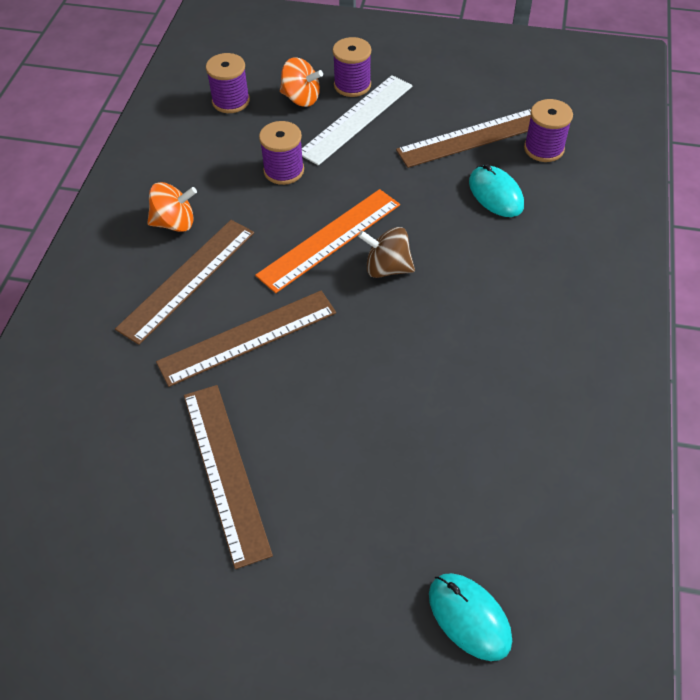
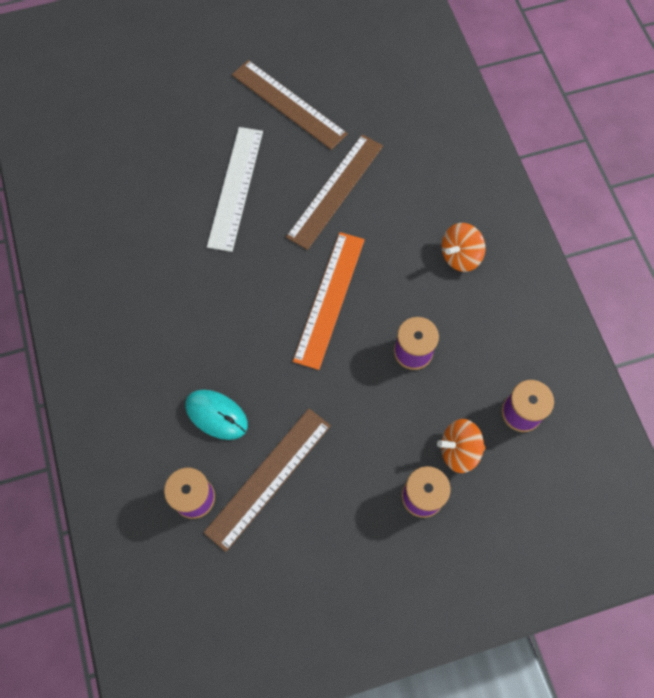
camera: 150 degrees right, 15 degrees up
brown ruler [115,220,254,345] -> none
white ruler [302,75,413,166] -> white ruler moved to [207,127,263,252]
brown spinning top [358,227,415,278] -> none
turquoise mouse [429,573,512,661] -> none

